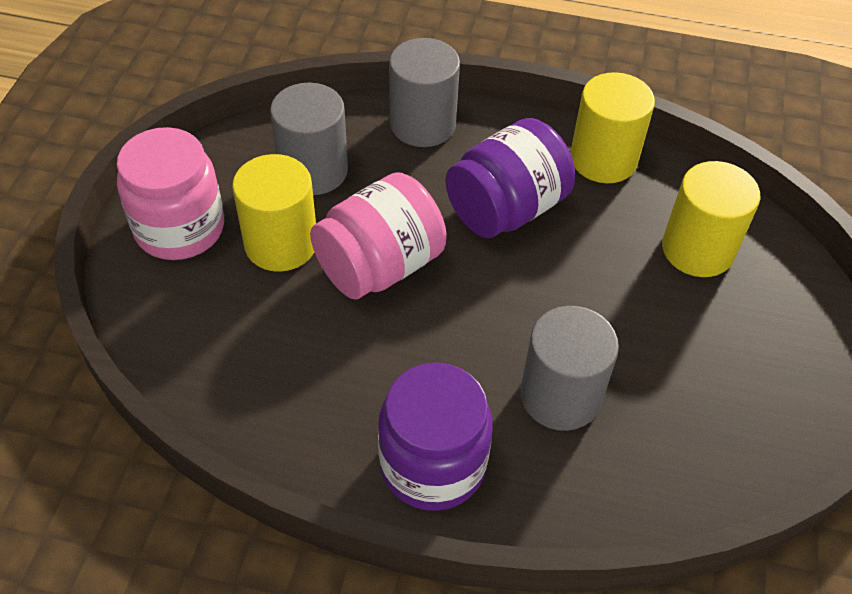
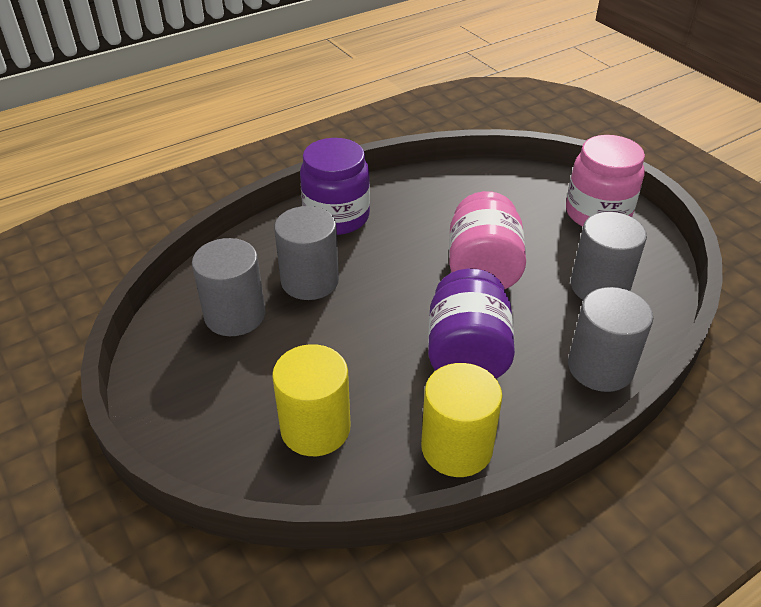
camera: 135 degrees right, 10 degrees down
yellow cylinder [232,154,316,272] -> none
none -> grey cylinder [192,238,265,336]

